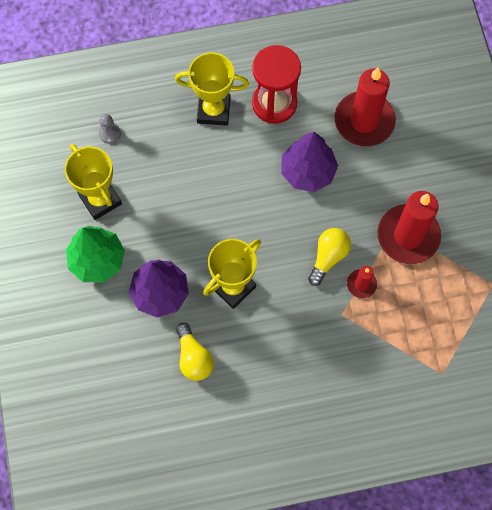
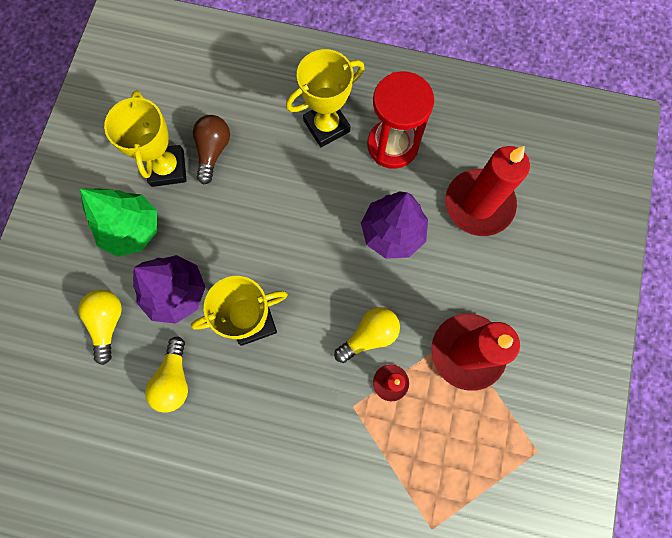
camera: 25 degrees right, 5 degrees up
grey pawn [99,114,121,144] -> none
yellow trophy [175,52,249,126] -> yellow trophy turned 60 degrees counterclockwise [286,49,365,147]
none -> yellow light bulb [79,290,122,365]
none -> brown light bulb [193,115,230,185]

